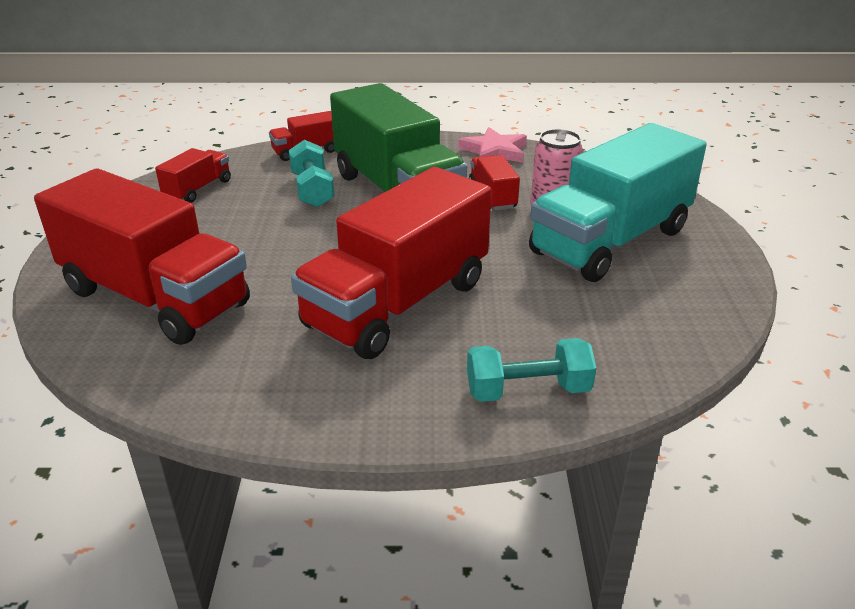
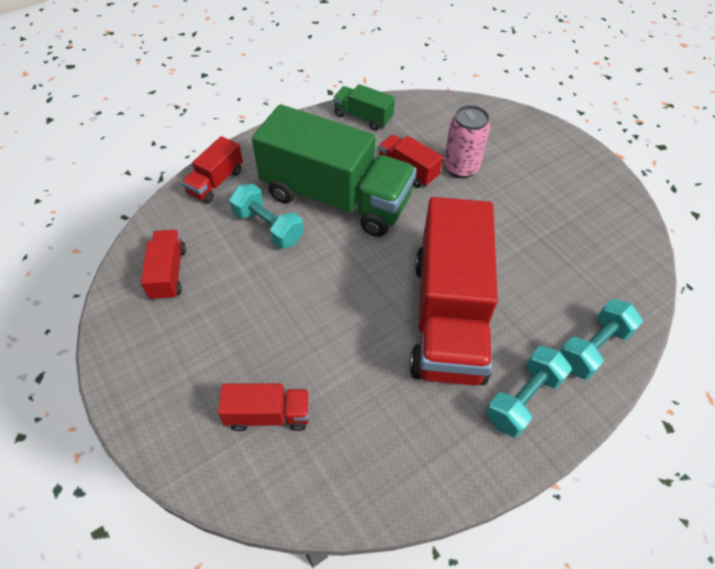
camera: 35 degrees left, 20 degrees up
red truck [34,168,250,345] -> red truck [218,383,310,431], size x0.45
pink star [458,127,527,163] -> green truck [333,84,395,130]
turquoise truck [529,123,706,282] -> none
none -> turquoise dumbbell [486,346,572,438]

